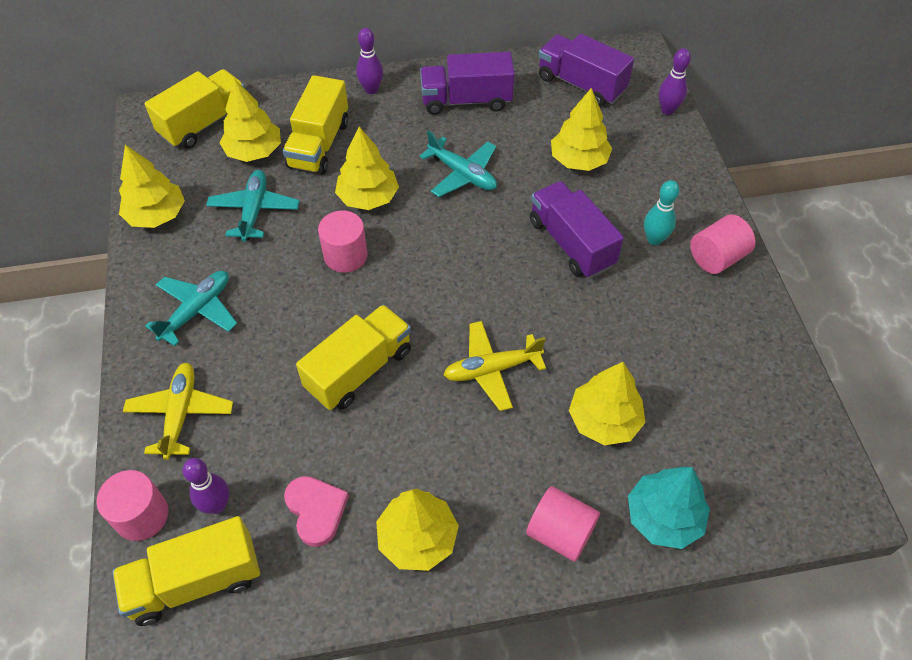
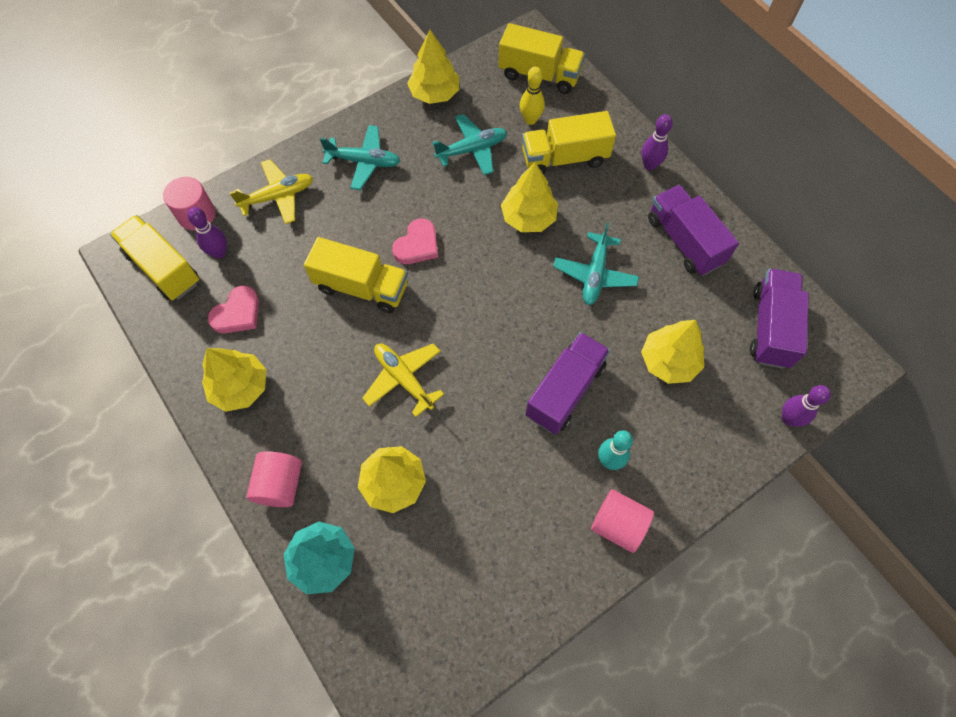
camera: 65 degrees right, 10 degrees up
yellow tree [220,79,281,162] -> yellow bowling pin [520,67,545,125]
pink cylinder [318,211,368,273] -> none
none -> pink heart [392,218,438,264]

